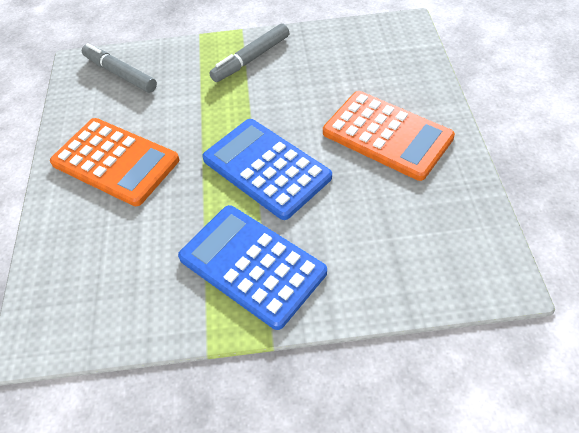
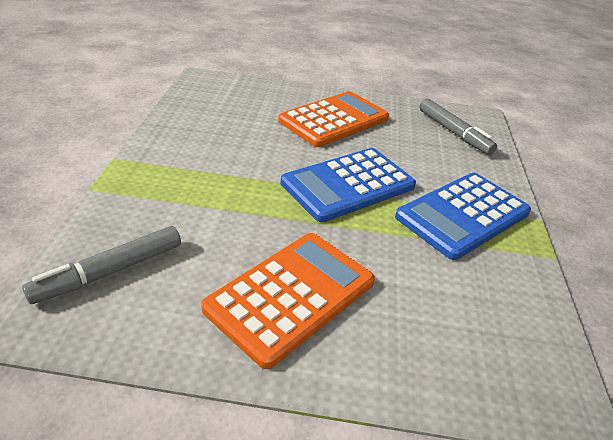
camera: 85 degrees left, 15 degrees down
grey marker [209,23,289,82] -> grey marker moved to [419,99,497,155]

